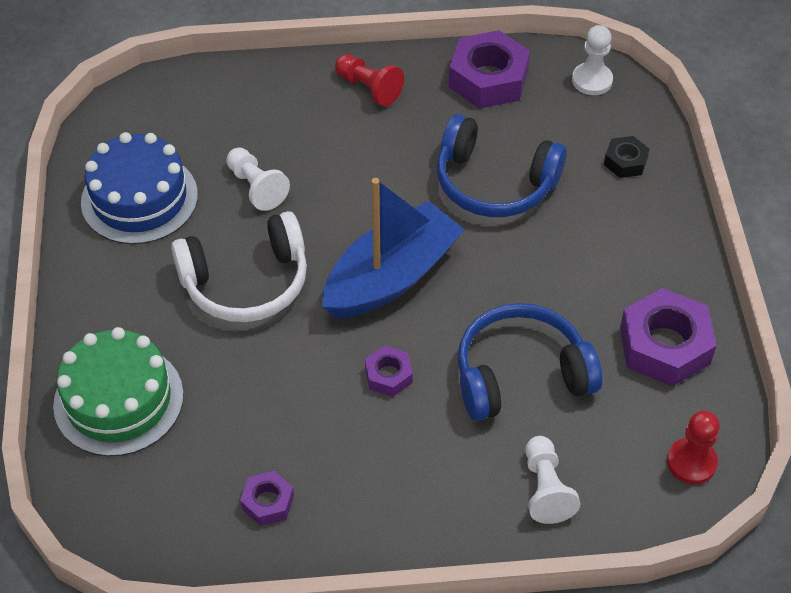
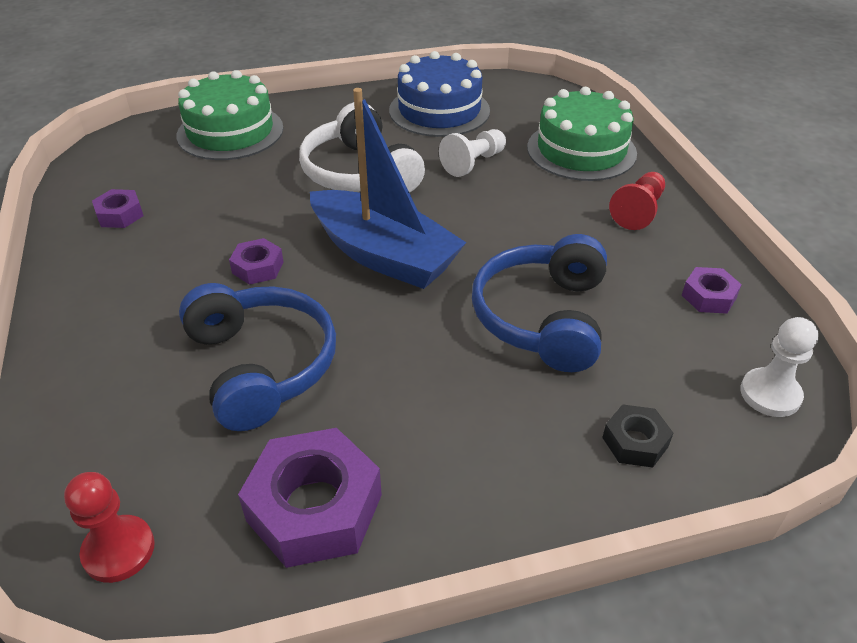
camera: 80 degrees right, 10 degrees down
purple nut [449,30,530,109] -> purple nut [682,267,742,314], size x0.52
white pawn [525,436,581,524] -> none
none -> green cake [527,87,637,181]

